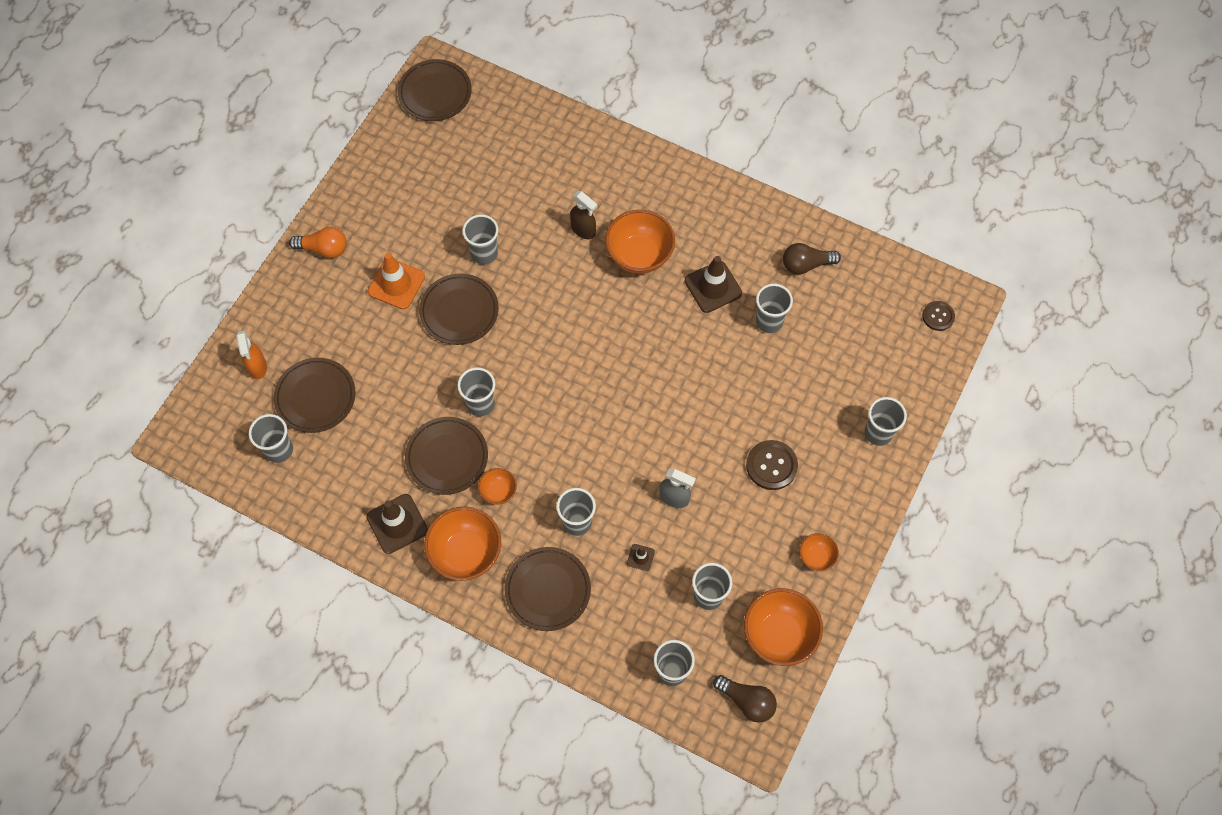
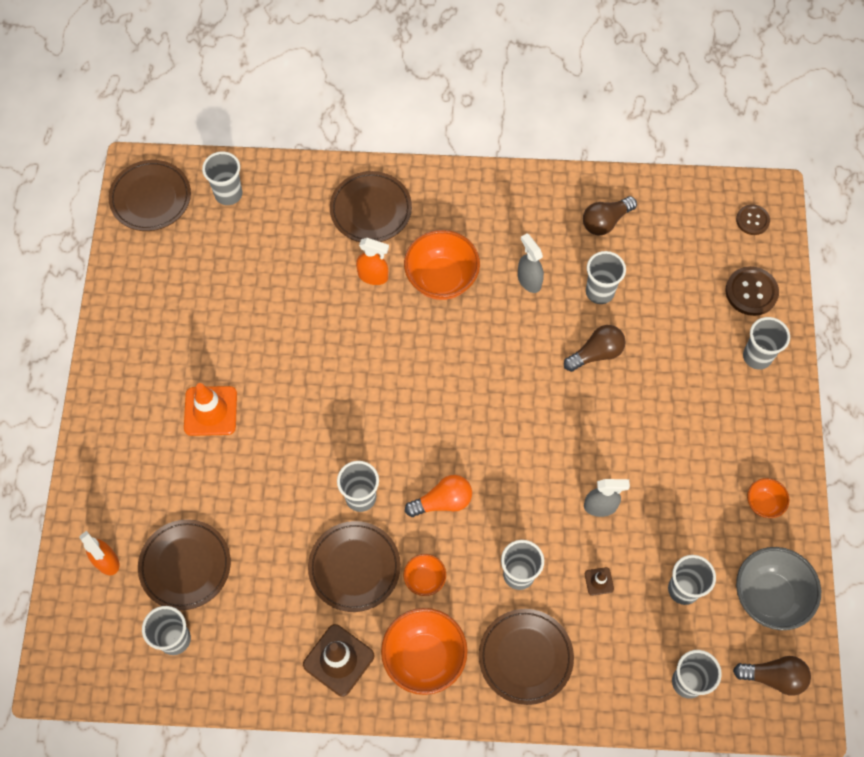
camera: 25 degrees left, 0 degrees up
orange light bulb [289,227,347,258] -> orange light bulb moved to [405,475,472,517]
brown plate [419,273,499,345] -> brown plate moved to [330,171,412,242]
grey cup [462,215,498,265] -> grey cup moved to [202,152,242,205]
brown spray bottle [570,191,597,239] -> orange spray bottle [356,238,389,285]
brown traffic cone [684,256,742,313] -> grey spray bottle [518,233,544,293]
orange bowl [744,588,823,666] -> grey bowl [736,547,821,630]
brown button [746,440,798,490] -> brown button moved to [725,266,779,316]
none -> brown light bulb [564,325,626,372]

